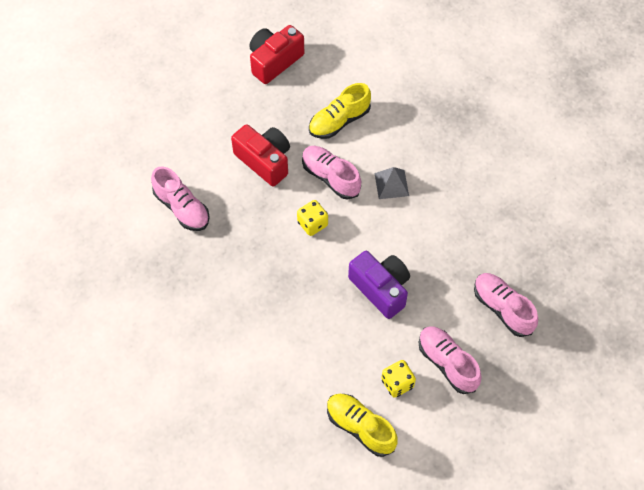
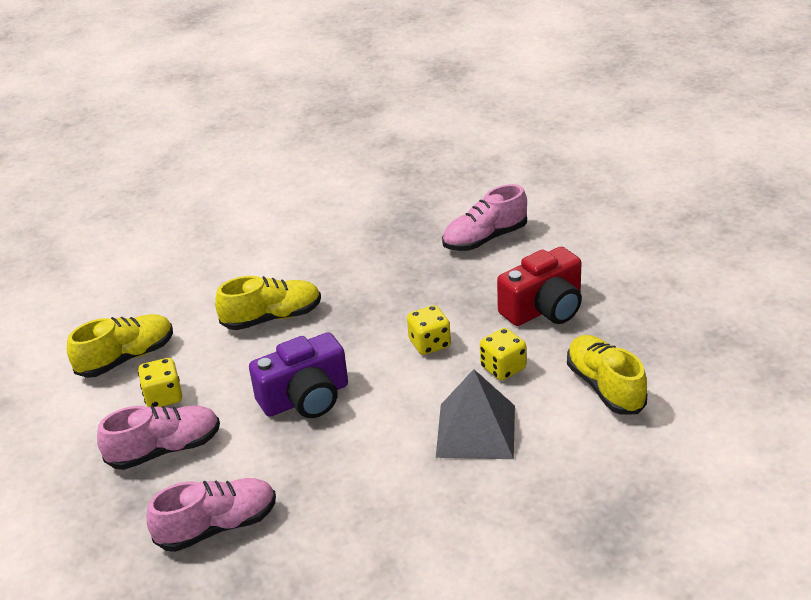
camera: 105 degrees right, 25 degrees down
red camera [249,25,304,84] -> none
pink shoe [302,146,361,200] -> yellow dice [480,328,526,381]
grey pyramid [374,167,409,199] -> grey pyramid [436,369,515,459], size x1.55
none -> yellow shoe [215,276,321,330]

